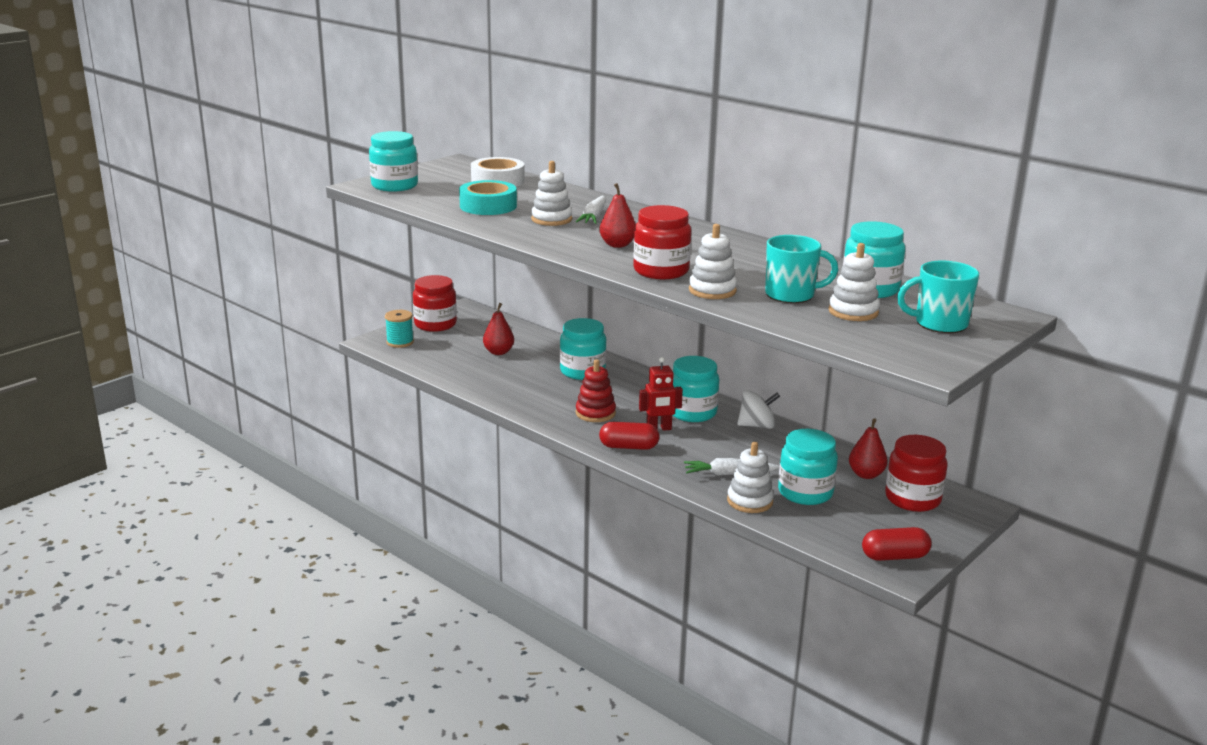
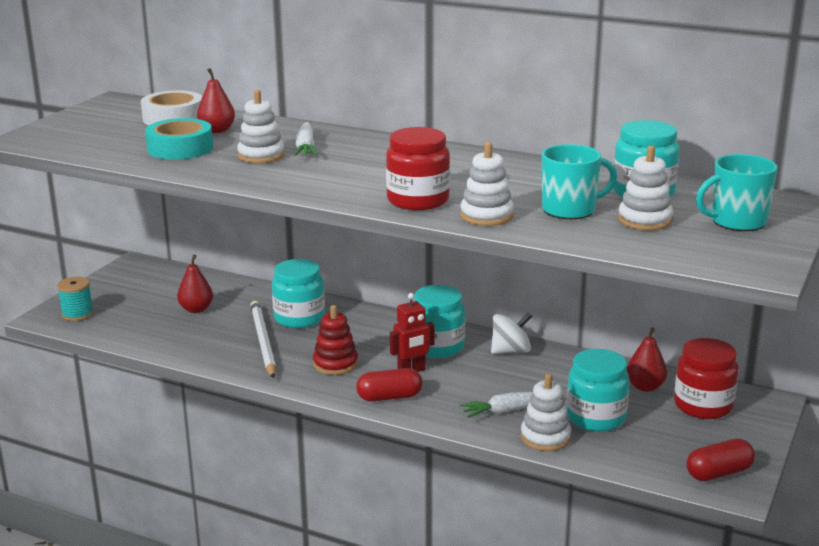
camera: 15 degrees left, 0 degrees up
turquoise jar [369,131,418,192] -> none
red jar [413,275,457,332] -> none
red pear [599,183,636,248] -> red pear moved to [197,68,235,133]
none -> white pencil [250,301,276,379]

